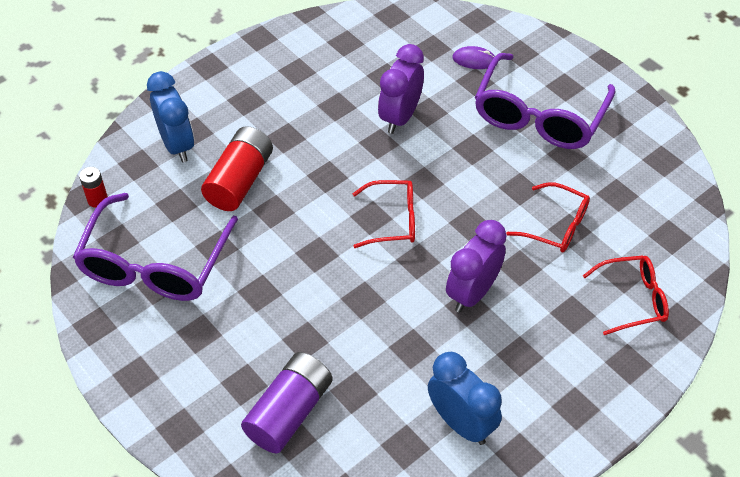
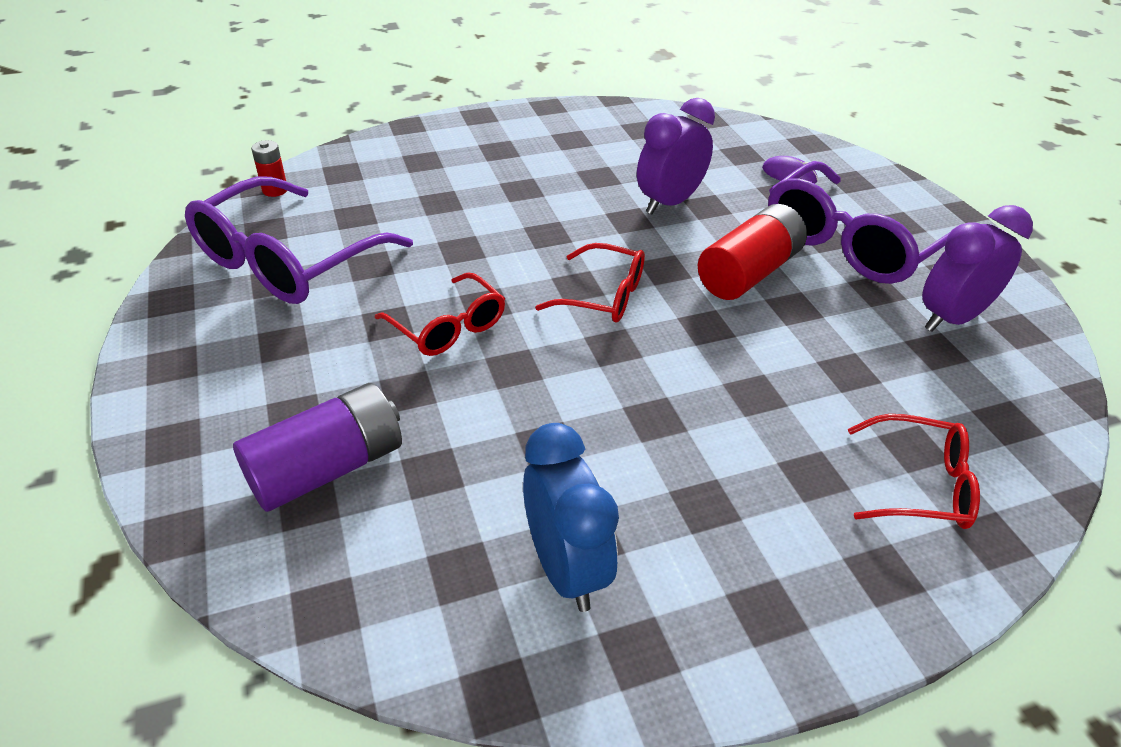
camera: 20 degrees right, 10 degrees down
blue clock [147,71,194,162] -> none
red battery [201,126,273,211] -> red battery moved to [698,204,807,300]
purple clock [446,220,507,313] -> purple clock moved to [922,205,1033,332]
red glasses [506,182,590,253] -> red glasses moved to [375,273,505,356]

